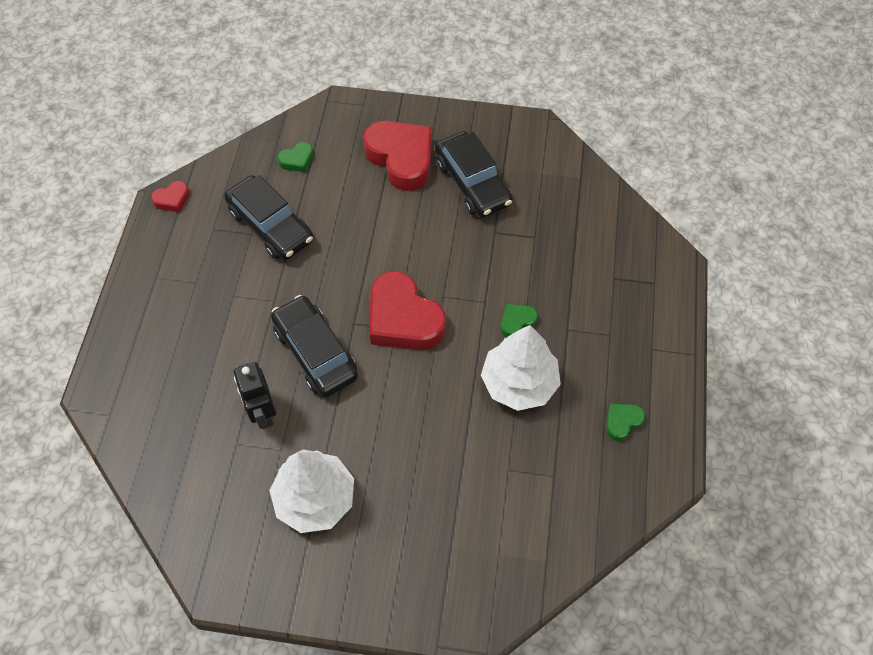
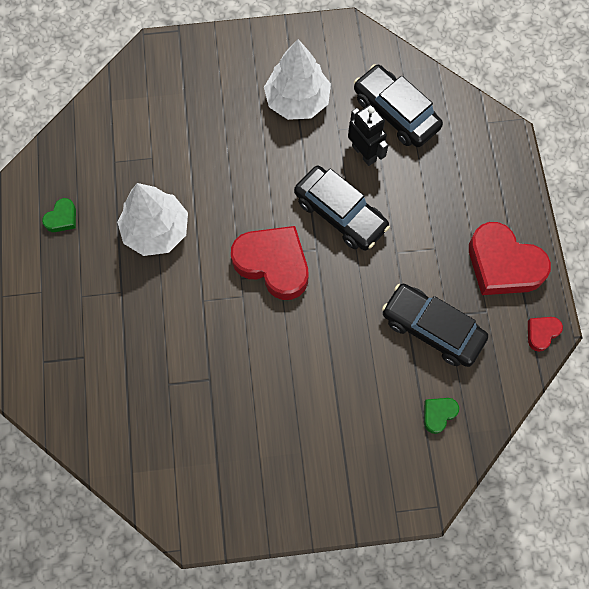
camera: 165 degrees right, 10 degrees up
red heart [363,121,432,191] -> red heart moved to [469,222,551,295]
black car [435,131,513,218] -> black car moved to [354,64,443,147]
green heart [501,304,538,337] -> none

